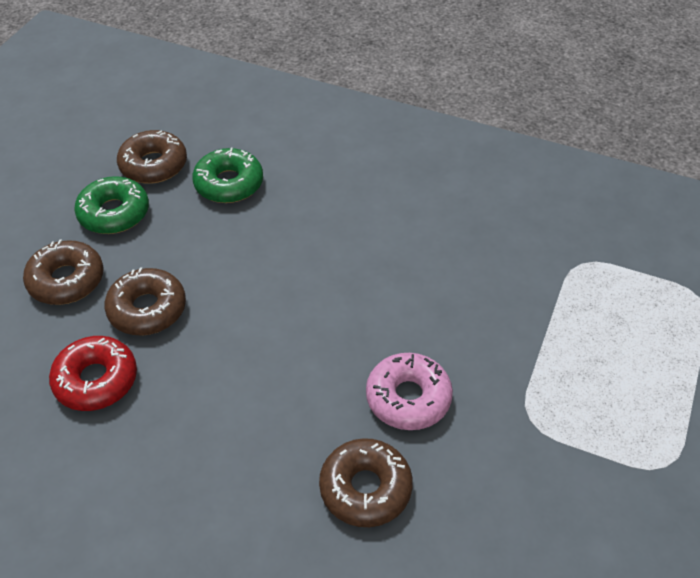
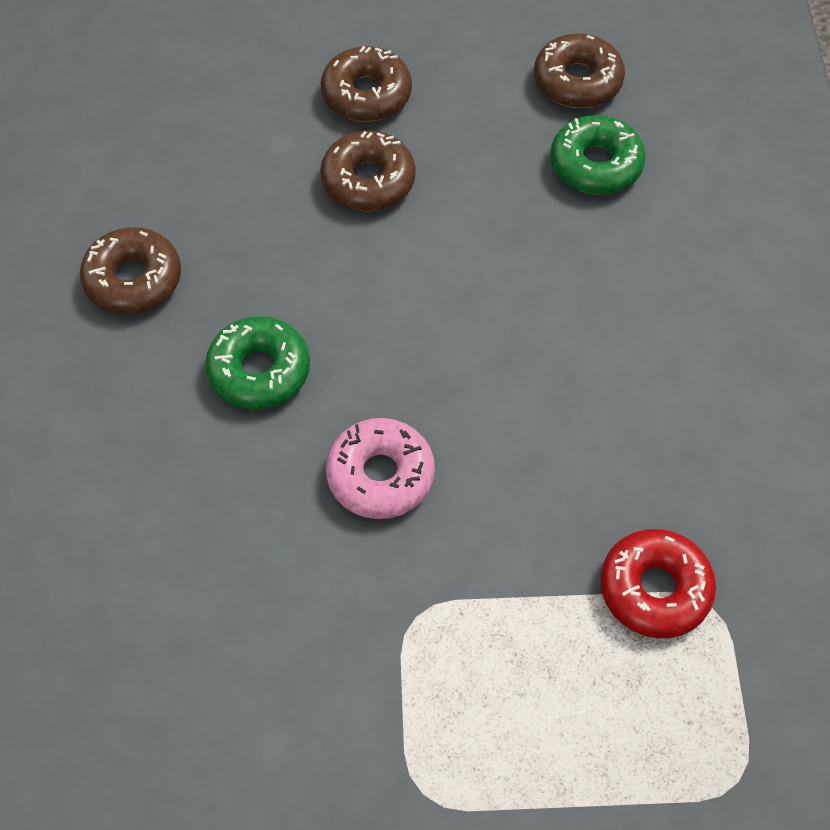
camera: 65 degrees right, 10 degrees up
red donut [49,336,137,411] -> red donut moved to [600,529,716,638]
green donut [74,176,149,234] -> green donut moved to [205,316,310,410]
brown donut [319,438,413,527] -> brown donut moved to [80,227,181,314]

